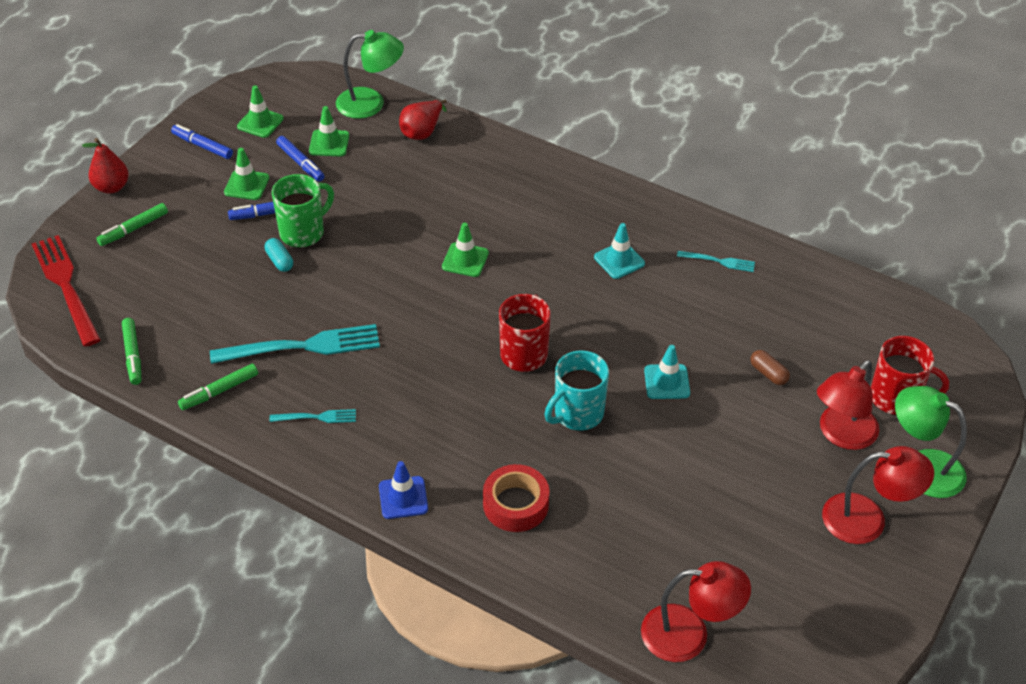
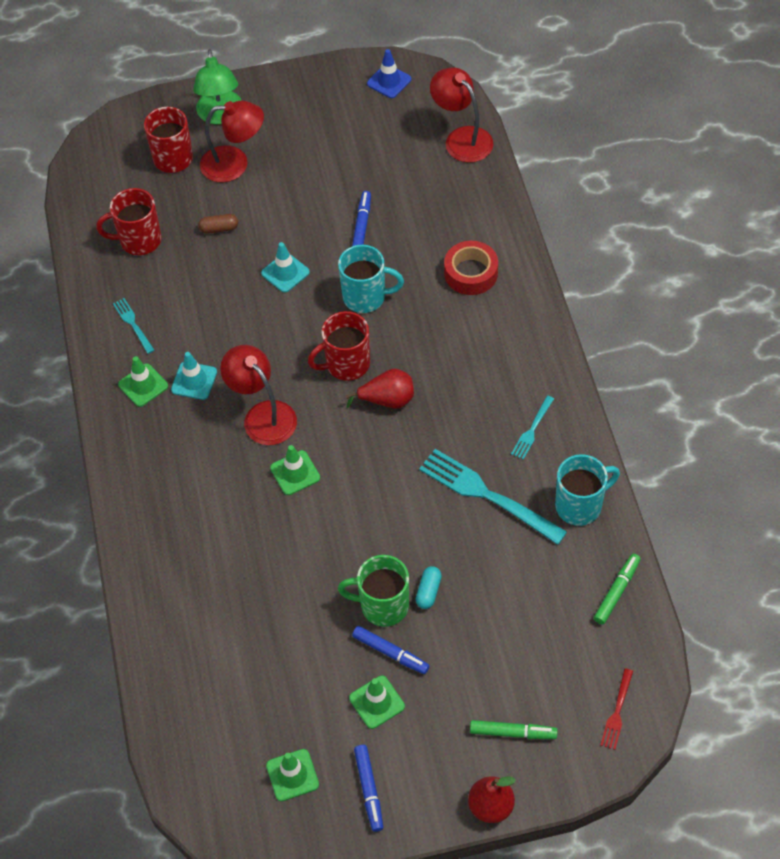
camera: 130 degrees left, 10 degrees up
red fork [32,235,101,347] -> red fork [600,668,633,750], size x0.49
green marker [178,364,258,410] -> turquoise mug [555,454,620,526]
turquoise fork [270,409,356,423] -> turquoise fork turned 105 degrees counterclockwise [511,396,554,460]
blue marker [276,136,324,181] -> blue marker moved to [352,191,371,246]
green traffic cone [309,106,349,156] -> green traffic cone moved to [118,356,168,407]
green lamp [336,30,404,119] -> none
blue traffic cone [379,461,428,519] -> blue traffic cone moved to [367,49,411,98]
red pear [399,100,447,140] -> red pear moved to [346,368,414,409]
brown capsule [751,350,790,385] -> brown capsule turned 75 degrees clockwise [199,214,238,234]
red lamp [822,446,934,544] -> red lamp moved to [220,345,297,445]
none -> red mug [96,188,161,255]

